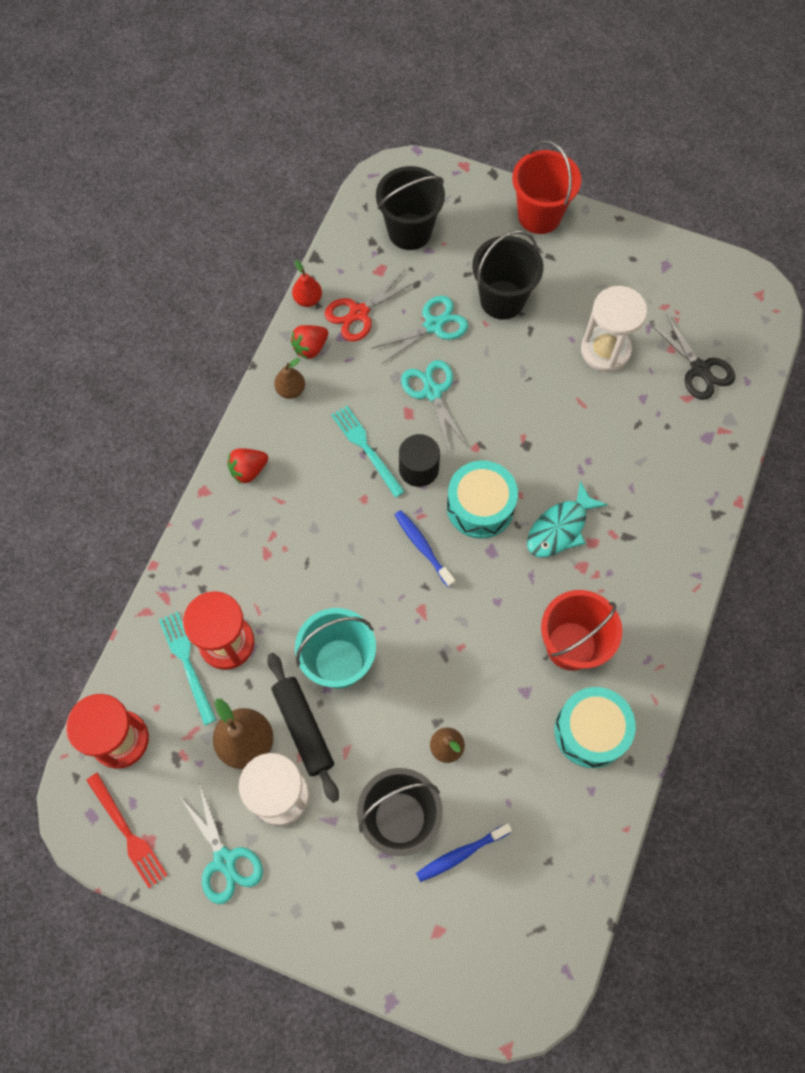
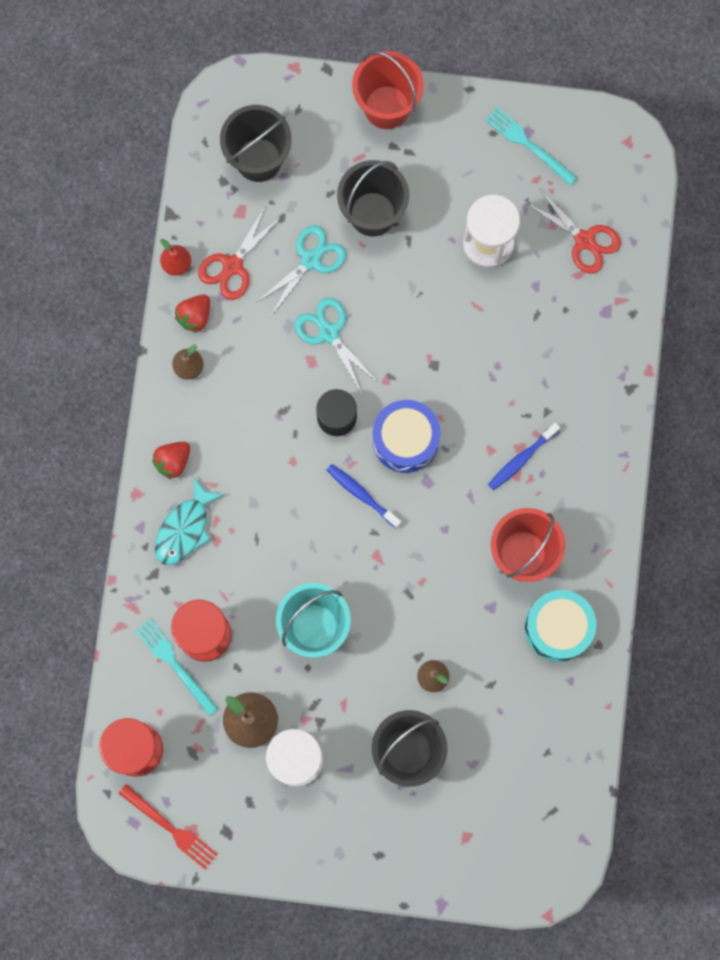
camera: 15 degrees left, 10 degrees up
turquoise scissors [180,783,263,904] -> none
black rolling pin [267,653,339,803] -> none
turquoise fork [331,406,405,498] -> turquoise fork moved to [485,107,578,186]
blue toothbrush [416,823,512,882] -> blue toothbrush moved to [488,423,560,490]
turquoise drum [447,460,518,539] -> blue drum [373,400,440,473]
turquoise fish [527,481,607,557] -> turquoise fish moved to [155,478,224,565]
black scissors [650,313,735,400] -> red scissors [526,188,621,274]

